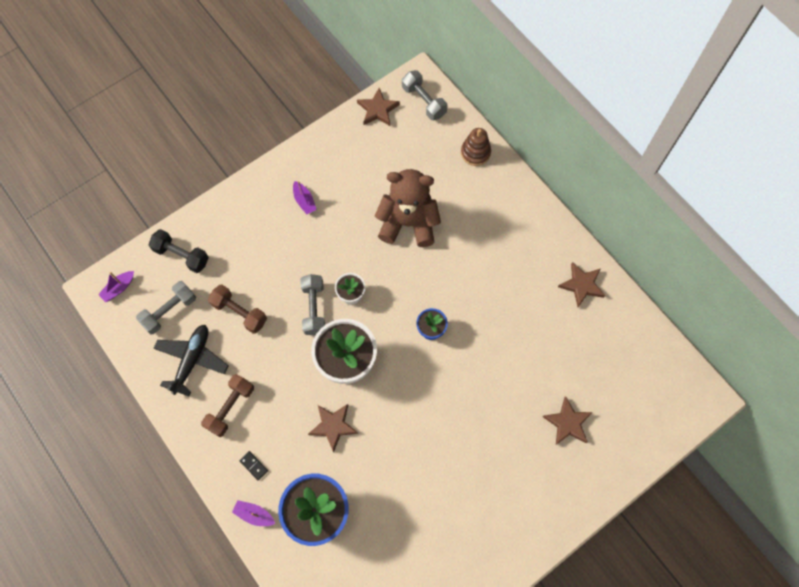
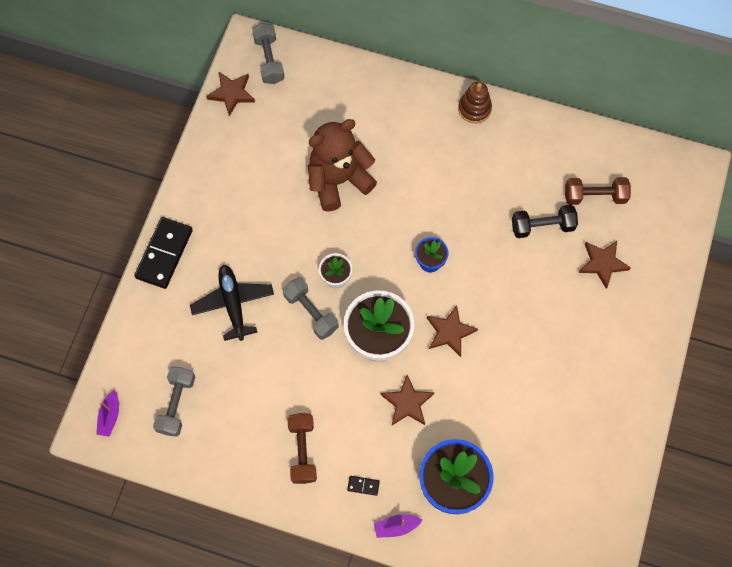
camera: 35 degrees left, 0 degrees up
black dumbbell [148,229,209,273] -> black dumbbell moved to [512,205,578,238]
black plane [153,325,229,396] -> black plane moved to [190,265,274,341]
brown dumbbell [208,285,267,334] -> brown dumbbell moved to [565,177,631,205]
purple boat [293,181,317,214] -> none
grey dumbbell [402,70,447,120] -> grey dumbbell turned 60 degrees clockwise [252,23,285,84]
brown stacking toy [461,128,491,166] -> brown stacking toy moved to [458,82,492,123]
brown star [558,262,605,307] -> brown star moved to [427,305,478,357]
none -> black domino [134,217,193,289]

